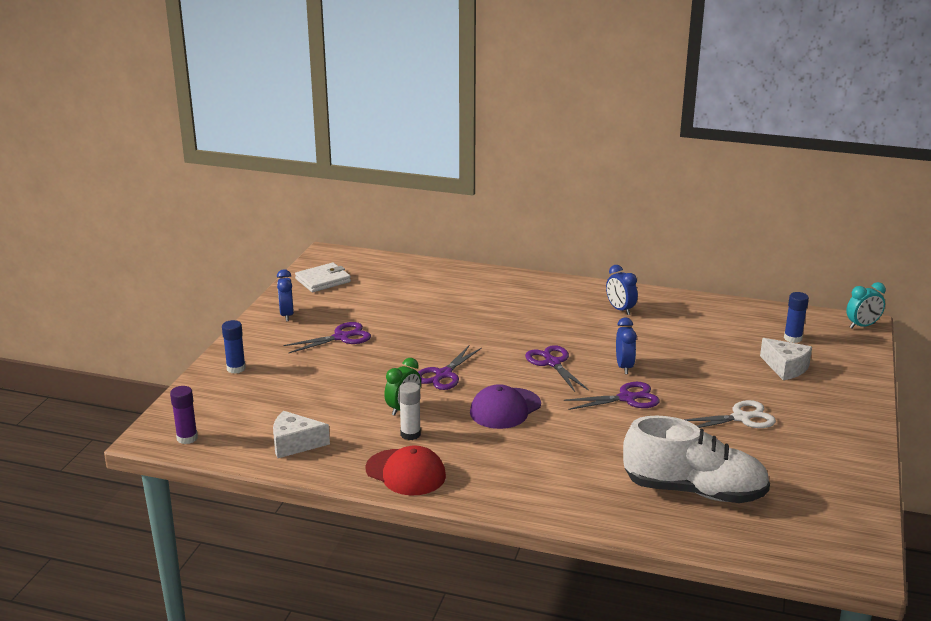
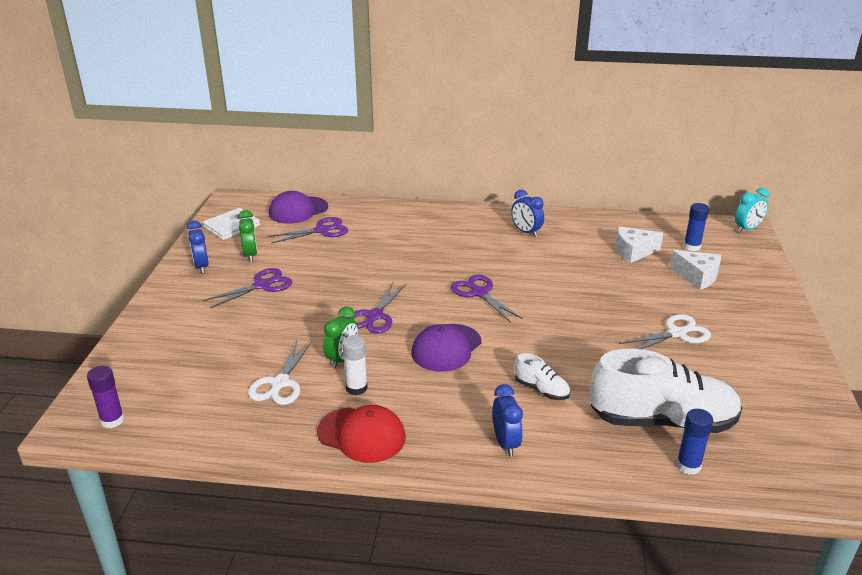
camera: 10 degrees left, 5 degrees up
blue glue stick [222,320,246,374] -> blue glue stick moved to [676,409,713,475]
white cheese [273,411,330,458] -> white cheese moved to [616,226,663,263]
purple scissors [564,382,660,410] -> purple scissors moved to [268,217,348,244]
blue clock [616,317,637,374] -> blue clock moved to [492,384,523,456]
none -> green clock [238,210,257,262]
none -> white scissors [248,341,312,405]
none -> purple cap [269,191,328,224]
none -> white shoe [515,353,570,400]

